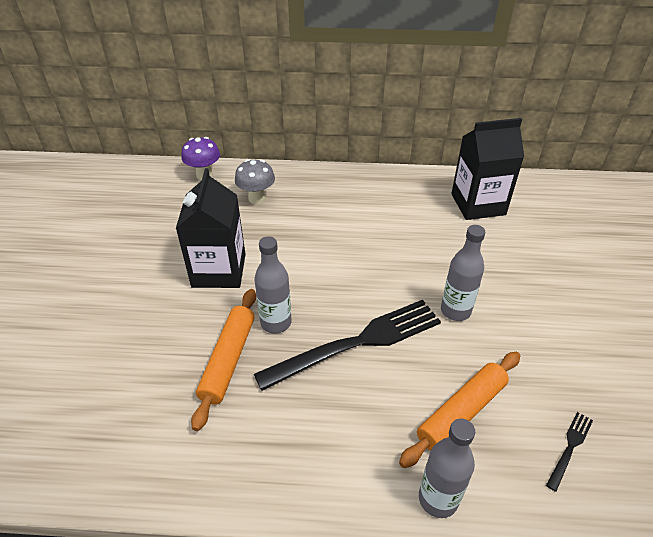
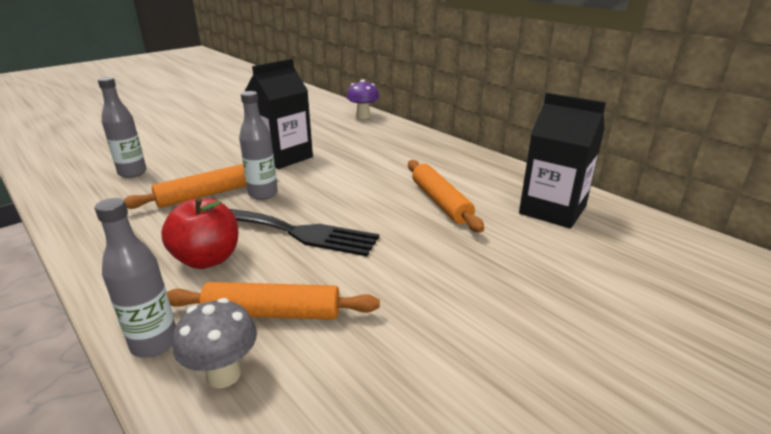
camera: 45 degrees right, 15 degrees down
grey mushroom [235,159,275,204] -> grey mushroom moved to [173,298,257,388]
grey bottle [441,225,485,321] -> grey bottle moved to [98,77,147,178]
black fork [546,412,593,492] -> none
none -> red apple [161,197,238,269]
none -> orange rolling pin [408,160,484,233]

